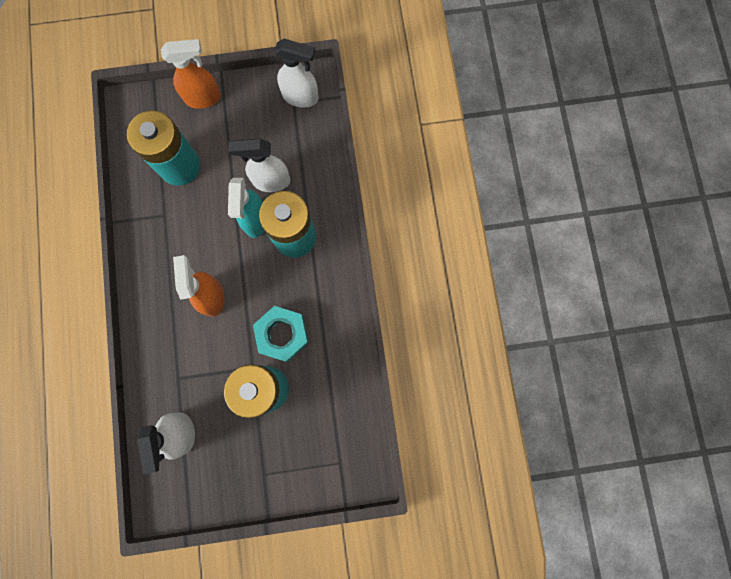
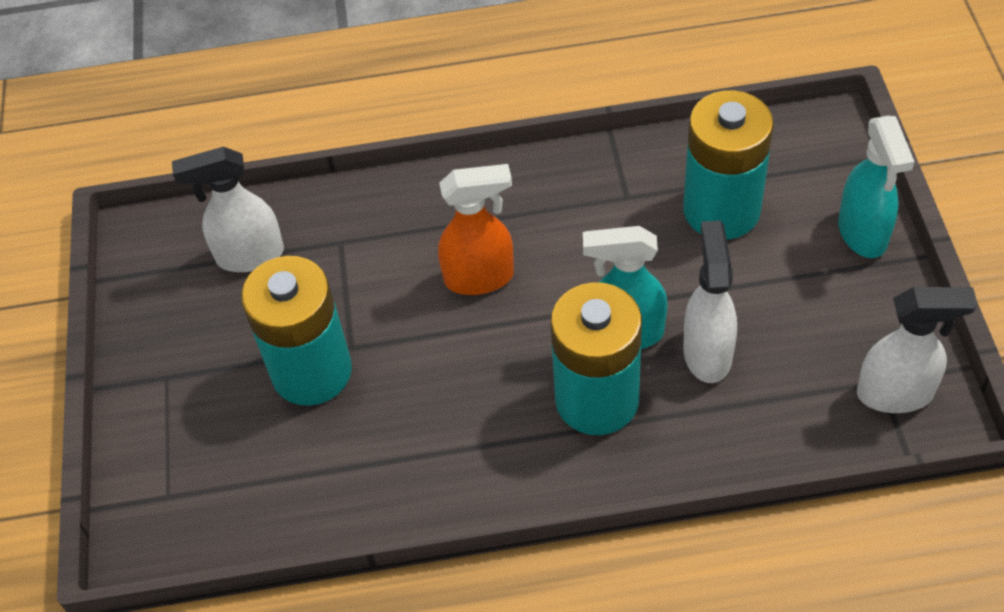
camera: 95 degrees right, 25 degrees down
orange spray bottle [161,39,221,109] -> turquoise spray bottle [838,116,914,258]
turquoise nut [253,306,309,362] -> none
white spray bottle [275,39,319,108] -> white spray bottle turned 105 degrees counterclockwise [857,287,978,413]

